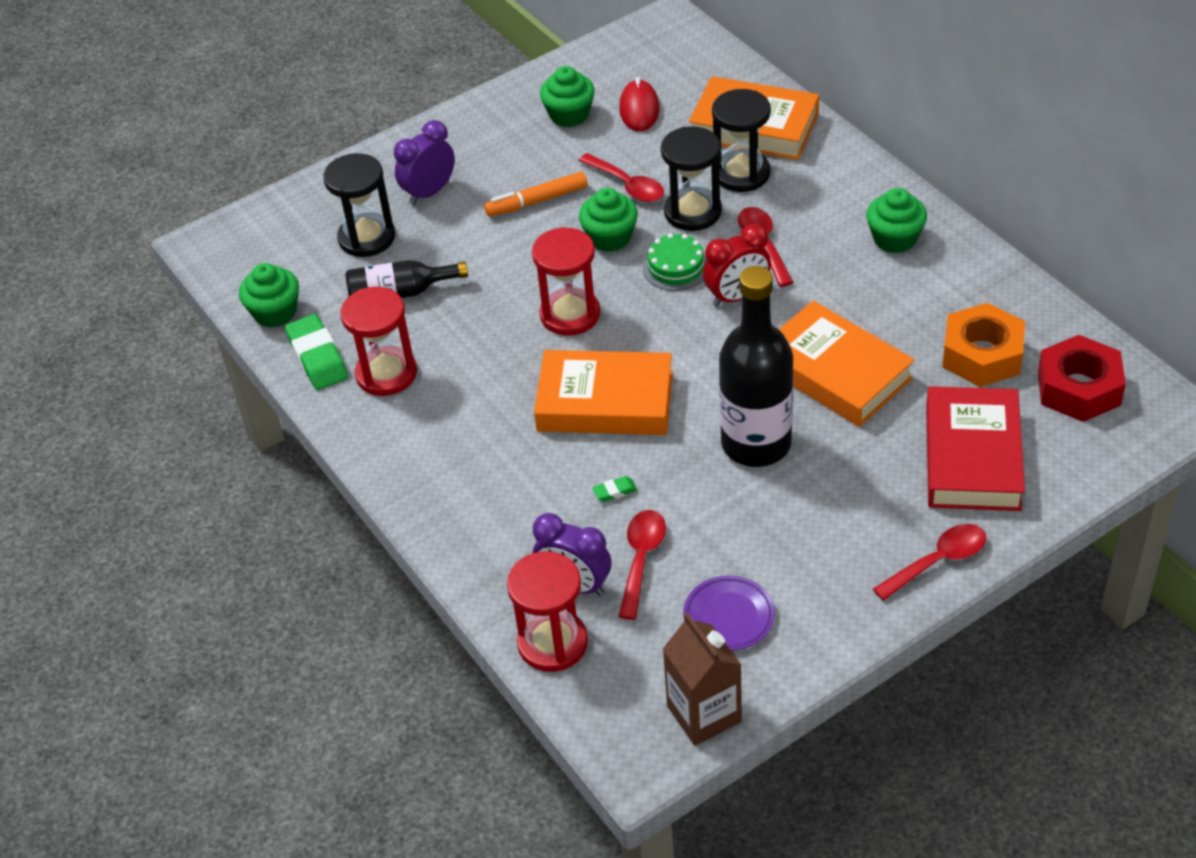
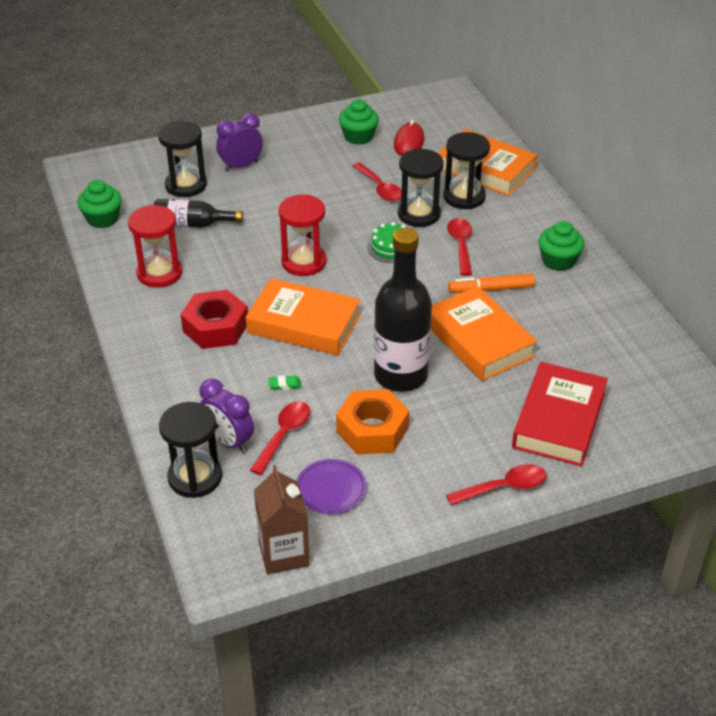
camera: 10 degrees right, 5 degrees down
green eraser [285,314,348,390] -> none
orange marker [484,172,587,217] -> orange marker moved to [448,274,535,293]
red hourglass [507,551,588,672] -> black hourglass [159,402,222,498]
green cupcake [579,188,638,252] -> none
red clock [703,224,771,307] -> none
orange nut [942,303,1025,387] -> orange nut moved to [336,389,409,455]
red nut [1038,335,1126,422] -> red nut moved to [180,290,248,349]

